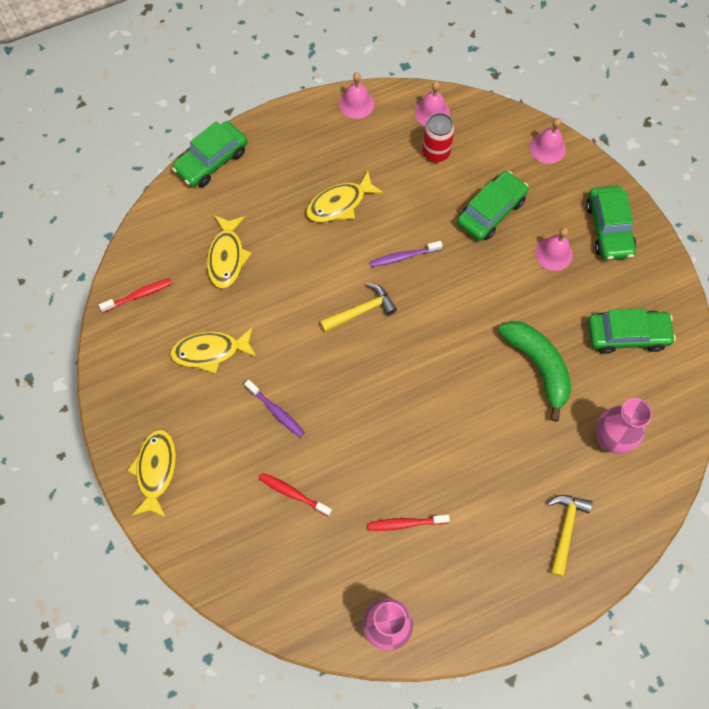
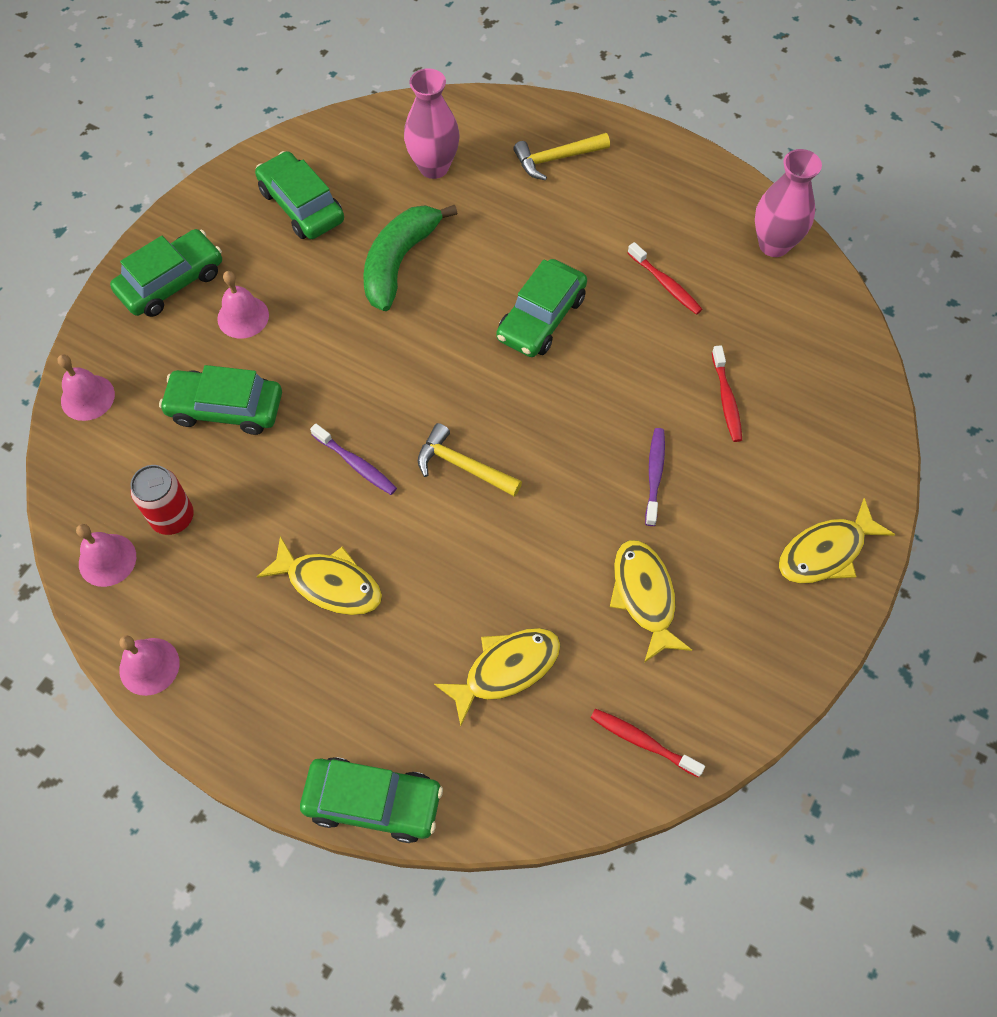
camera: 125 degrees left, 5 degrees down
yellow fish [170,327,257,374] -> yellow fish turned 150 degrees counterclockwise [610,540,692,663]
none -> green car [496,259,587,357]

